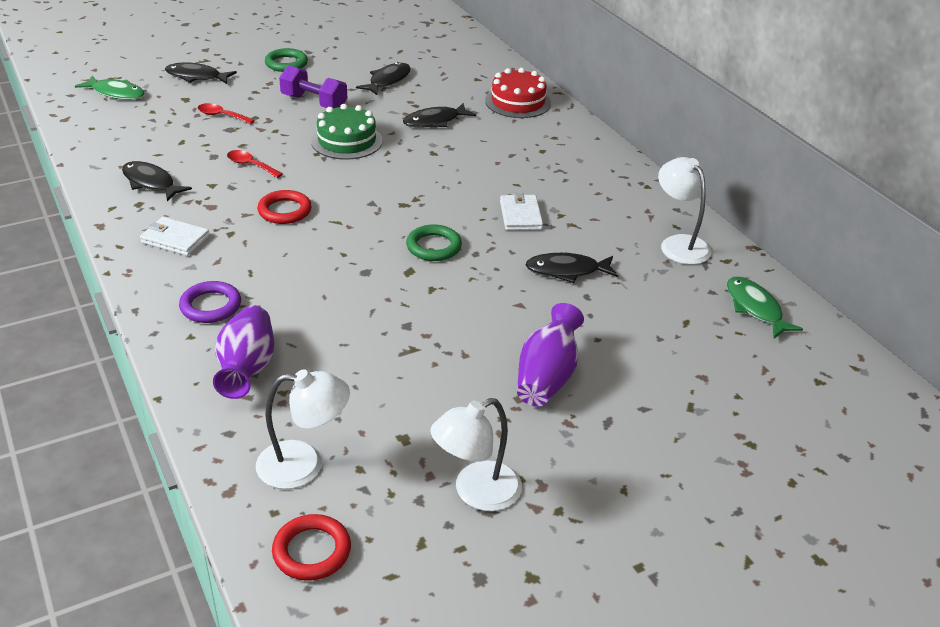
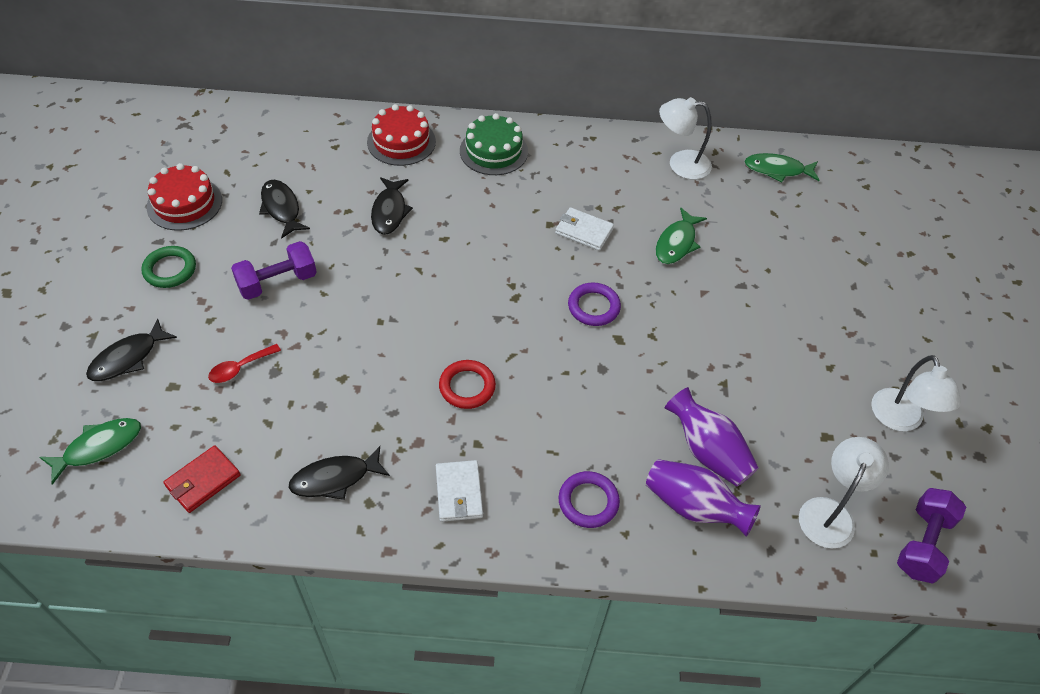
camera: 60 degrees left, 15 degrees up
white wallet [140,217,209,256] -> white wallet turned 60 degrees counterclockwise [436,460,483,522]
red spoon [227,150,283,178] -> none
red ring [272,514,351,581] -> purple dumbbell [897,488,966,584]
green cake [311,104,383,160] -> green cake moved to [460,113,528,175]
green ring [406,224,462,261] -> purple ring [568,282,621,326]
purple vase [517,303,584,407] -> purple vase moved to [665,387,759,487]
black fish [525,253,618,283] -> green fish [656,207,707,264]
none -> red cake [146,163,222,231]
none -> red wallet [163,445,241,513]

